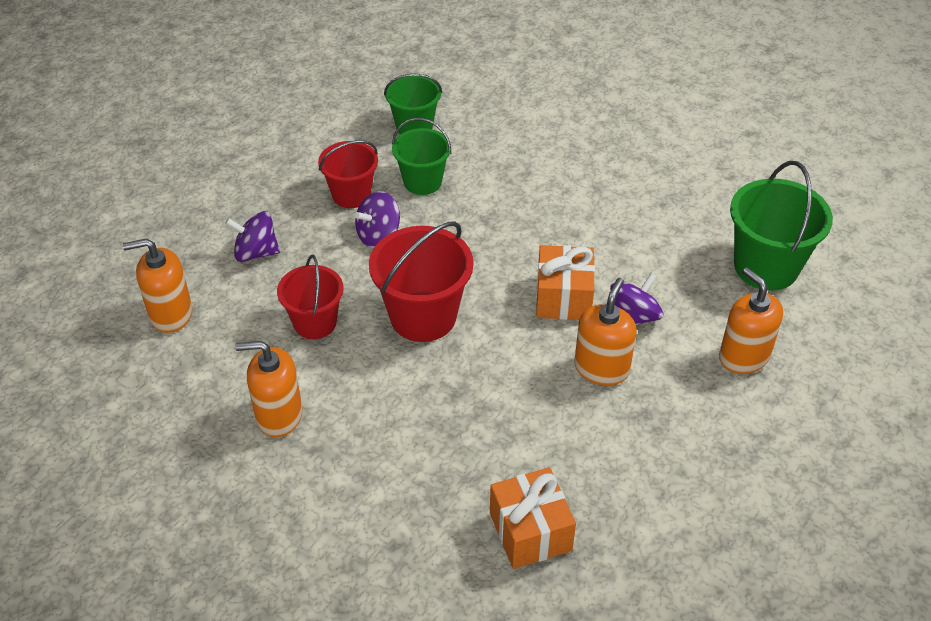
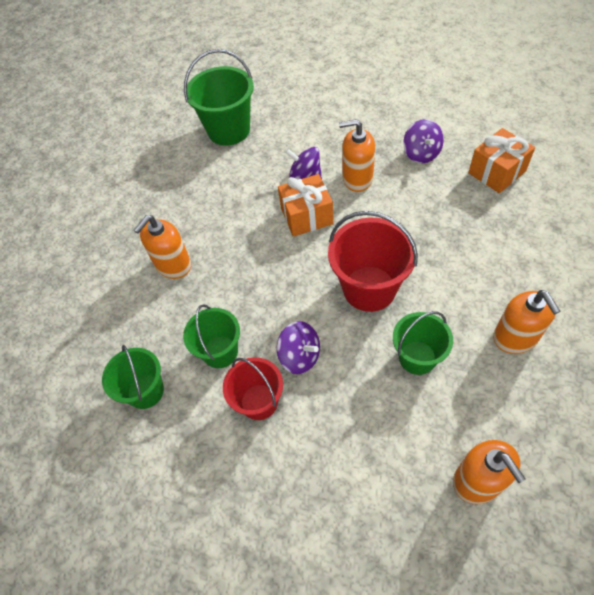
camera: 105 degrees left, 10 degrees up
purple spinning top [225,211,280,262] -> purple spinning top moved to [403,119,444,163]
red bucket [277,254,344,339] -> green bucket [393,311,453,375]
orange soap dispenser [719,268,783,374] -> orange soap dispenser moved to [134,215,191,279]

